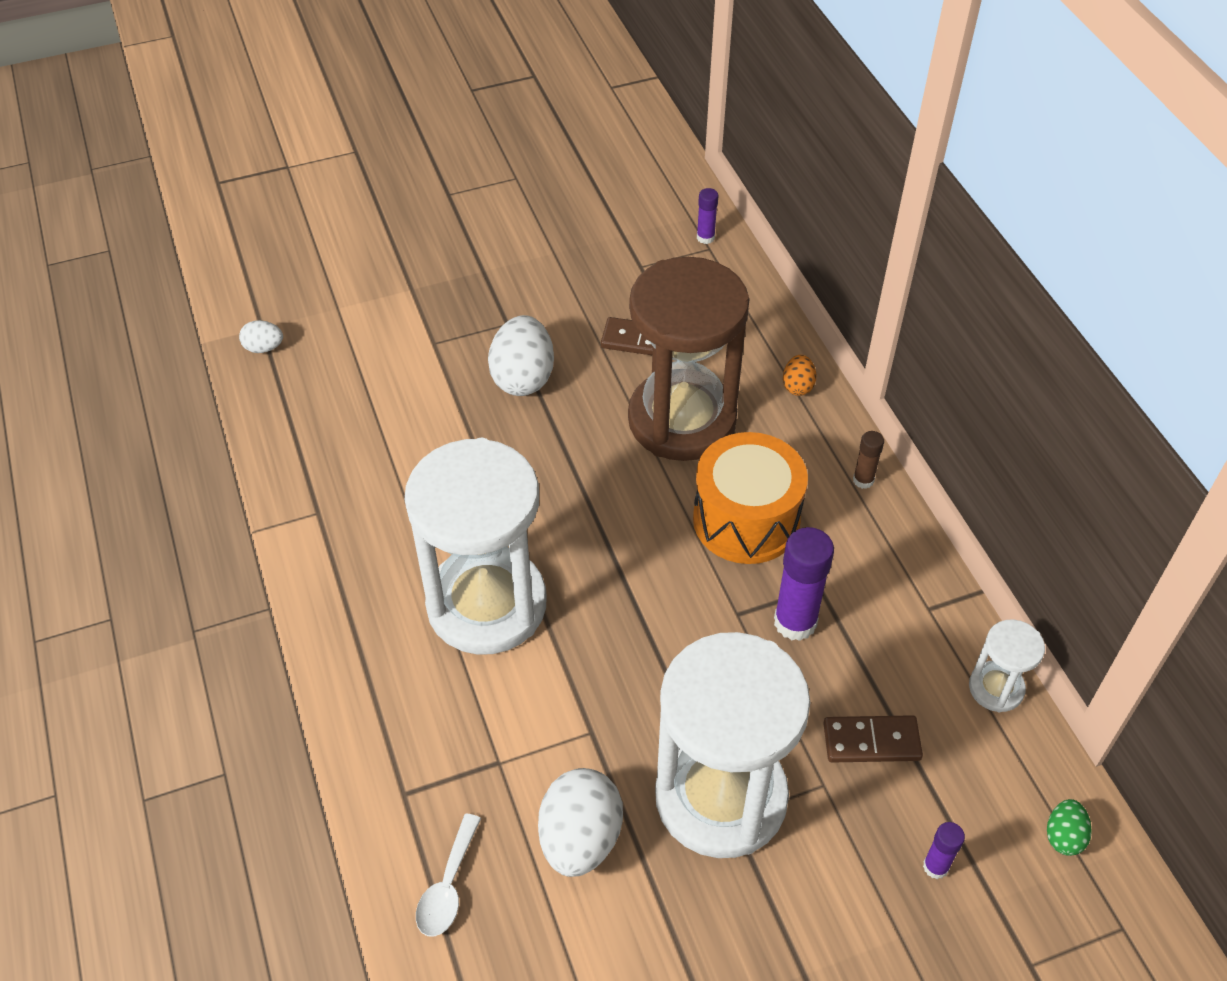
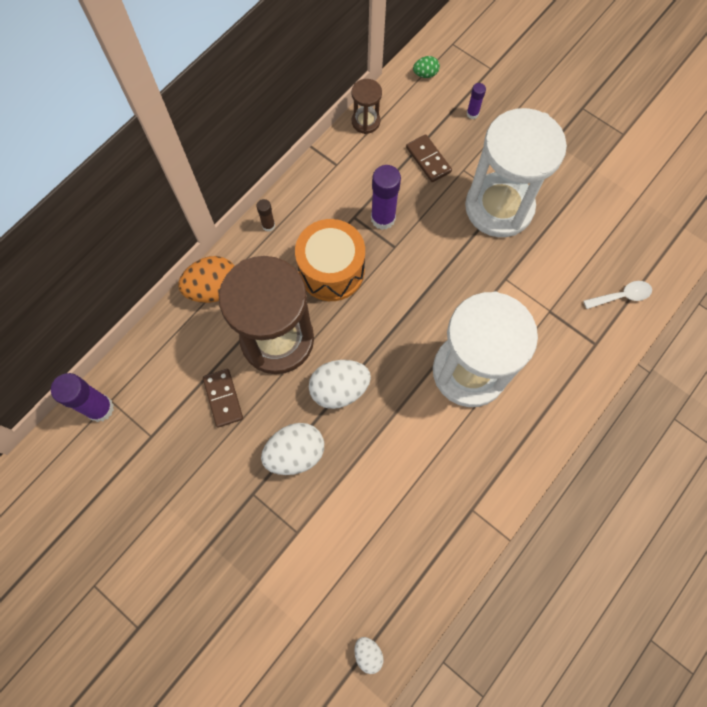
camera: 120 degrees left, 20 degrees up
white egg [538,768,623,877] -> white egg moved to [309,360,371,409]
purple glue stick [697,188,718,244] -> purple glue stick [51,373,114,422], size x1.89
orange egg [783,355,816,396] -> orange egg [178,256,235,303], size x1.96
white hourglass [969,619,1045,712] -> brown hourglass [351,79,382,134]

